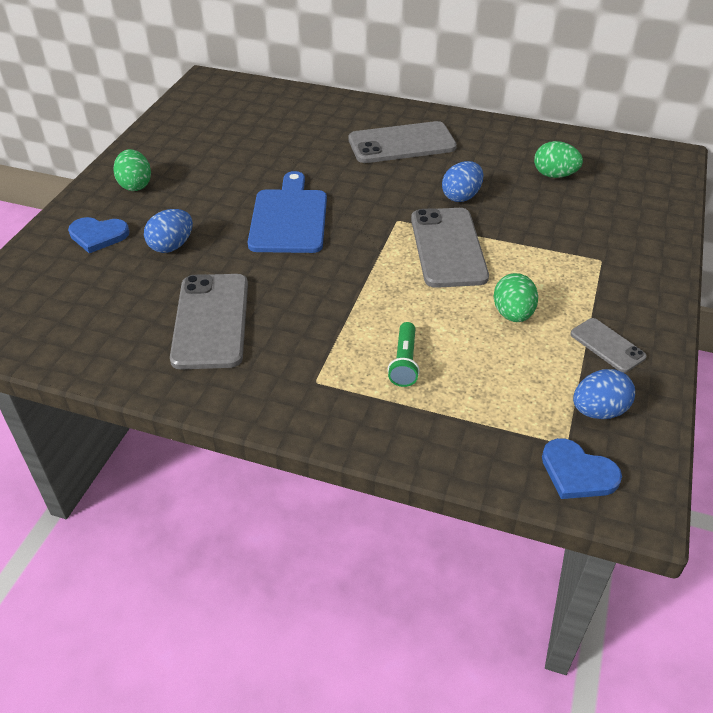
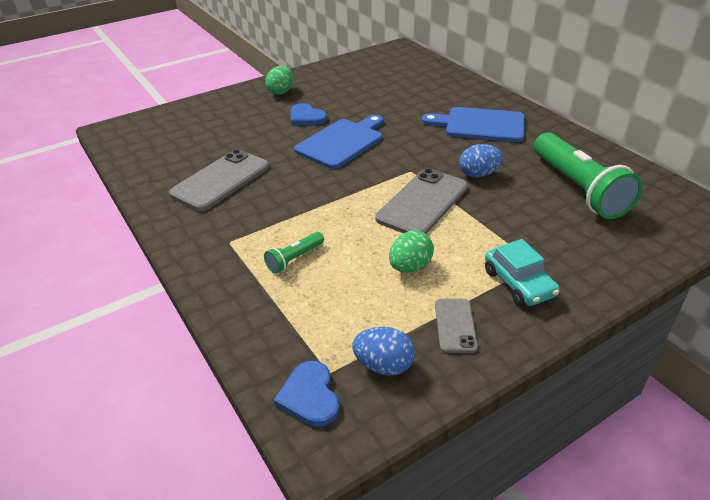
camera: 40 degrees right, 5 degrees down
blue heart [68,217,129,253] -> blue heart moved to [291,103,327,125]
blue egg [144,209,193,253] -> none
grey phone [349,121,457,163] -> blue cutting board [422,107,525,142]
green egg [534,141,583,178] -> green flashlight [534,132,643,219]
none -> turquoise car [485,239,560,306]

